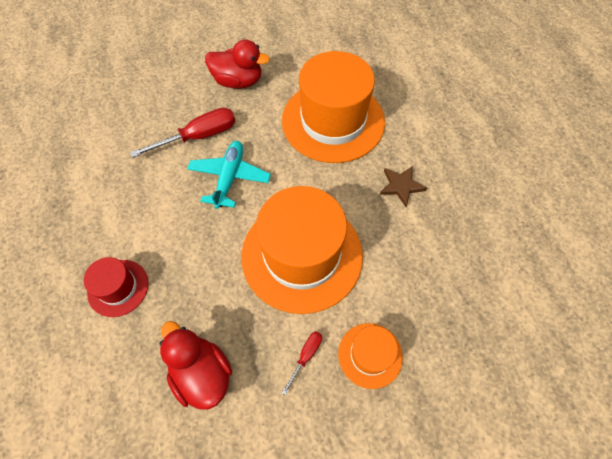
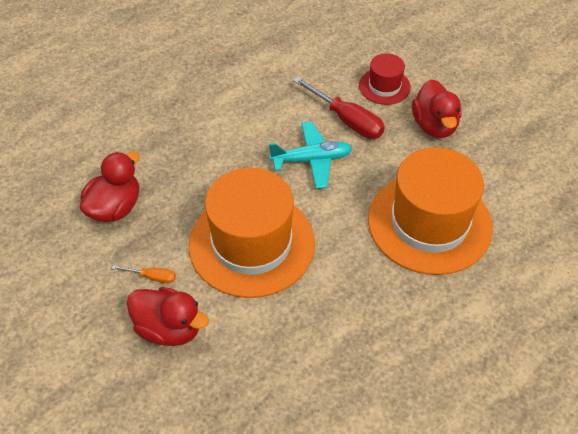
camera: 70 degrees right, 10 degrees down
red hat [84,257,148,317] -> red hat moved to [359,53,411,105]
red screwdriver [282,331,322,395] -> orange screwdriver [112,265,176,283]
orange hat [338,323,403,389] -> red duck [127,287,209,346]
brown star [380,166,427,207] -> none

